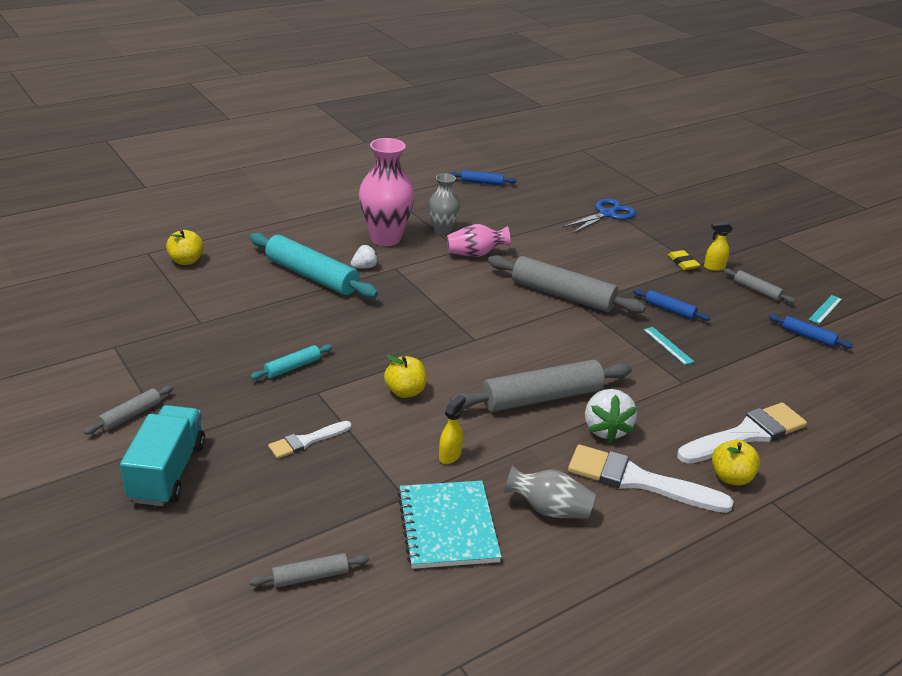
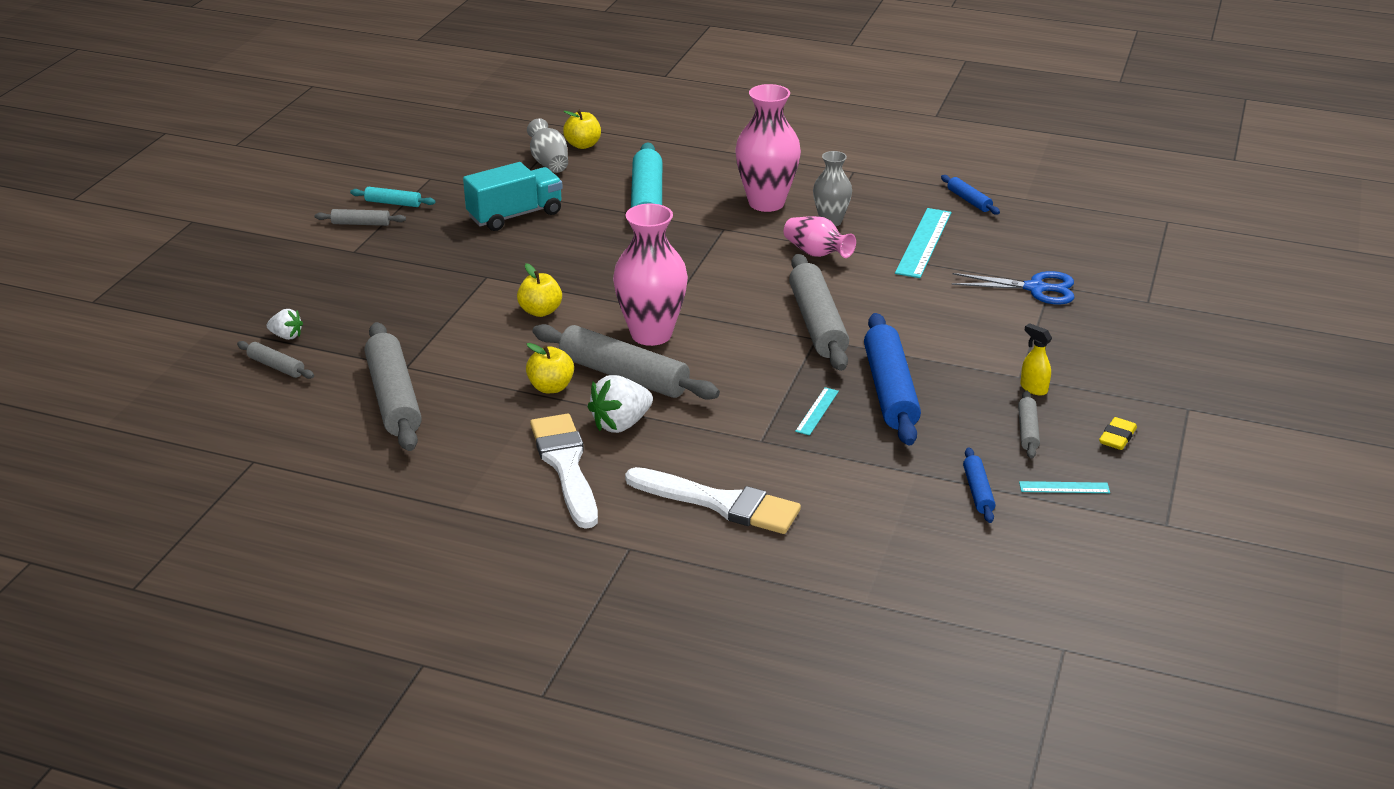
camera: 55 degrees right, 0 degrees up
turquoise truck [120,405,205,506] -> turquoise truck moved to [463,162,563,231]
turquoise rolling pin [250,344,333,380] -> turquoise rolling pin moved to [350,187,436,207]
white brush [268,421,352,459] -> none
white strawberry [351,245,379,268] -> white strawberry moved to [266,309,303,340]
turquoise notebook [398,481,502,569] -> grey rolling pin [365,322,422,451]
yellow spray bottle [439,394,466,464] -> none
grey vase [504,465,596,519] -> grey vase moved to [527,118,568,173]
blue rolling pin [633,289,710,321] -> blue rolling pin [864,313,921,446], size x2.07
yellow eraser [668,250,700,270] -> yellow eraser moved to [1099,417,1137,450]
yellow apple [712,440,760,485] -> yellow apple moved to [526,343,574,393]
none -> pink vase [613,203,688,346]
none -> turquoise ruler [895,208,951,278]

